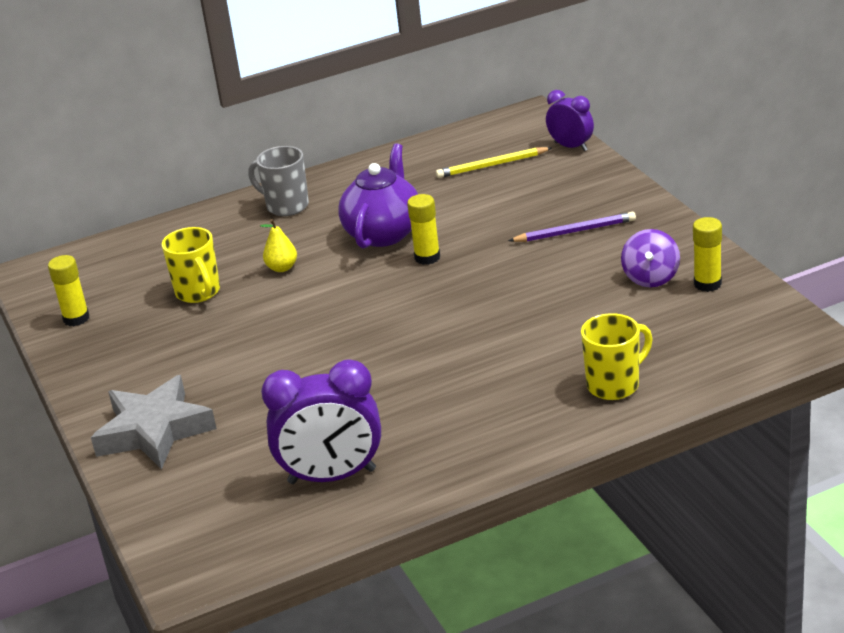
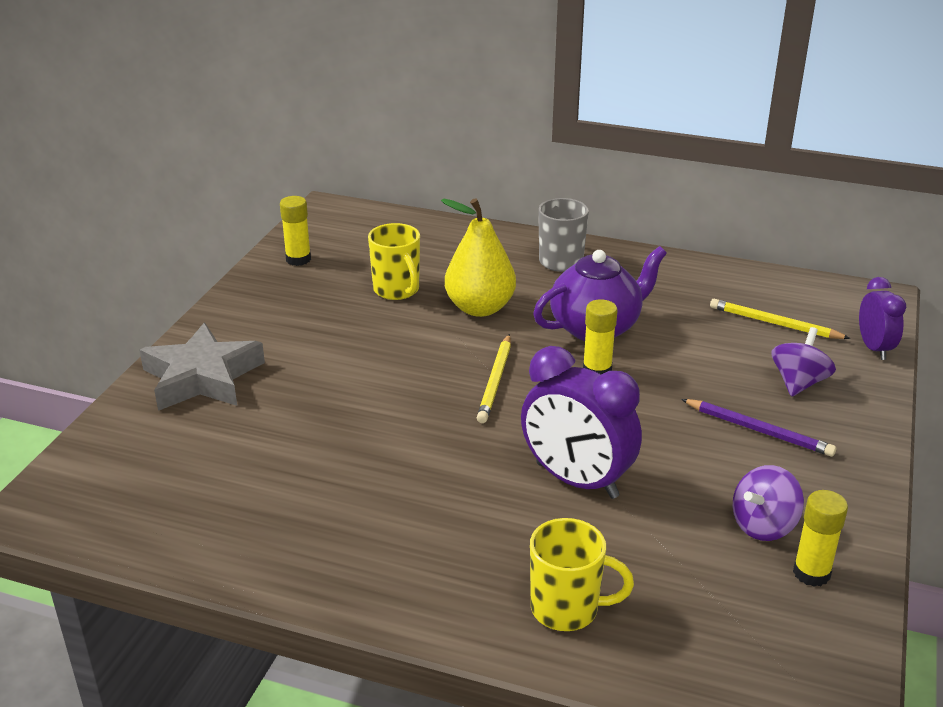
camera: 40 degrees right, 0 degrees up
yellow mug [162,227,220,303] -> yellow mug turned 45 degrees counterclockwise [368,223,420,300]
yellow pear [260,219,297,272] -> yellow pear [441,198,516,317], size x1.98
purple clock [261,359,381,484] -> purple clock moved to [521,346,642,499]
none -> yellow pencil [477,334,511,423]
none -> purple spinning top [771,327,836,397]

